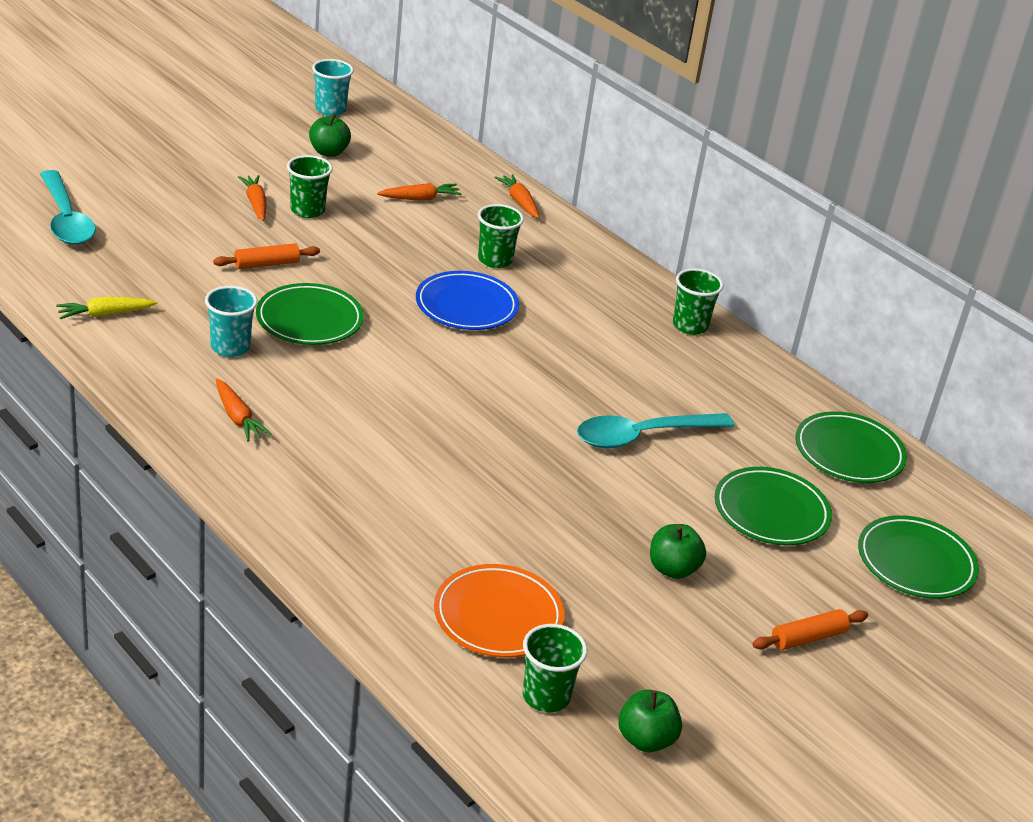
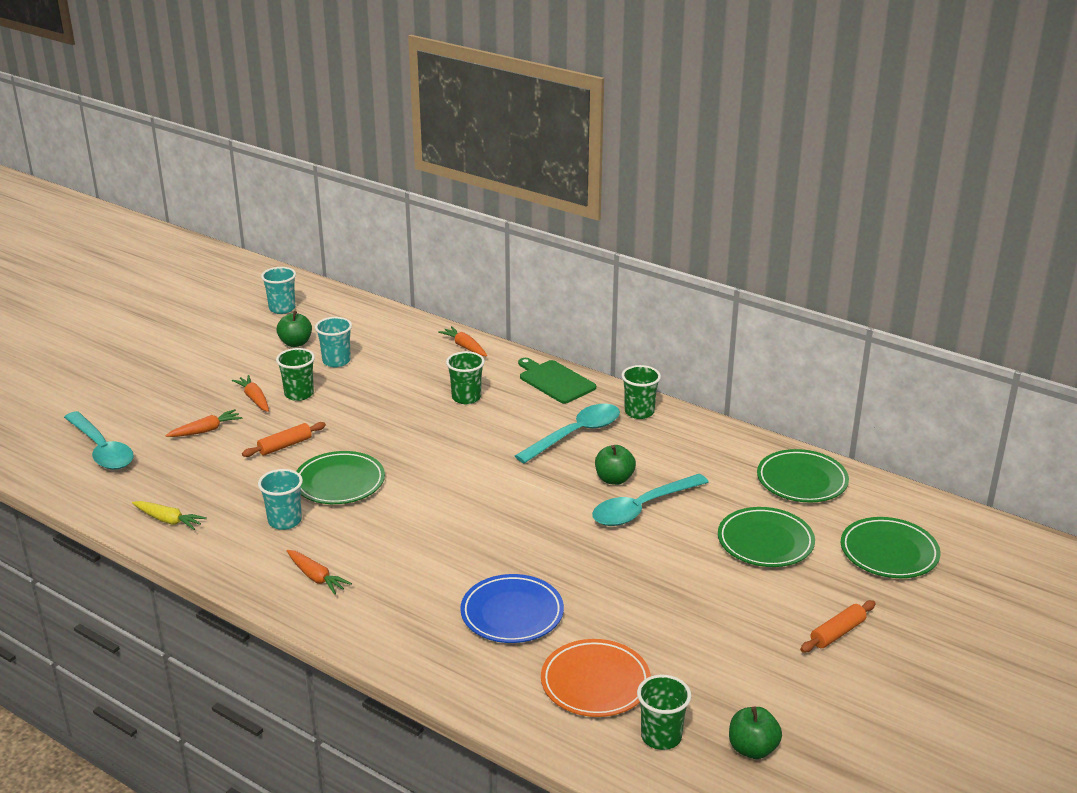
camera: 10 degrees left, 5 degrees down
yellow carrot [56,297,157,319] -> yellow carrot turned 120 degrees counterclockwise [132,501,207,530]
orange carrot [377,183,462,201] -> orange carrot moved to [166,409,242,437]
blue plate [416,271,519,330] -> blue plate moved to [460,574,564,643]
green apple [650,524,706,579] -> green apple moved to [595,445,636,485]
none -> turquoise cup [315,317,352,367]
none -> turquoise spoon [515,404,620,464]
none -> green cutting board [518,358,596,404]

